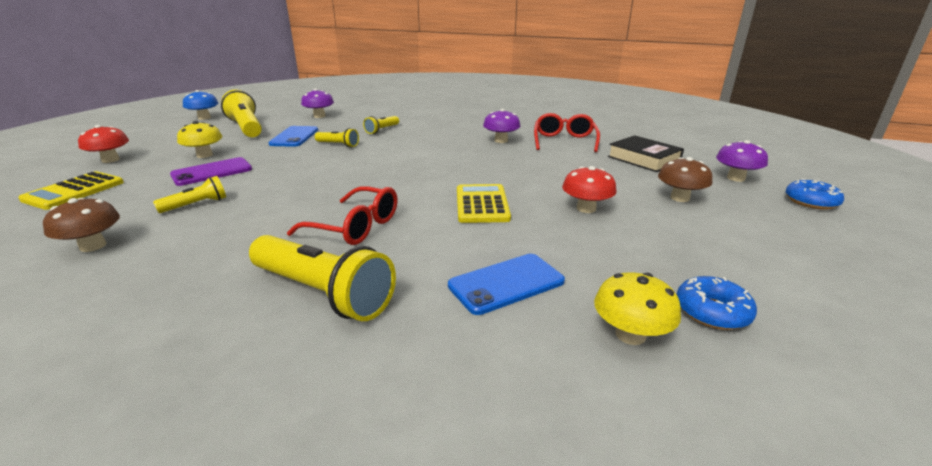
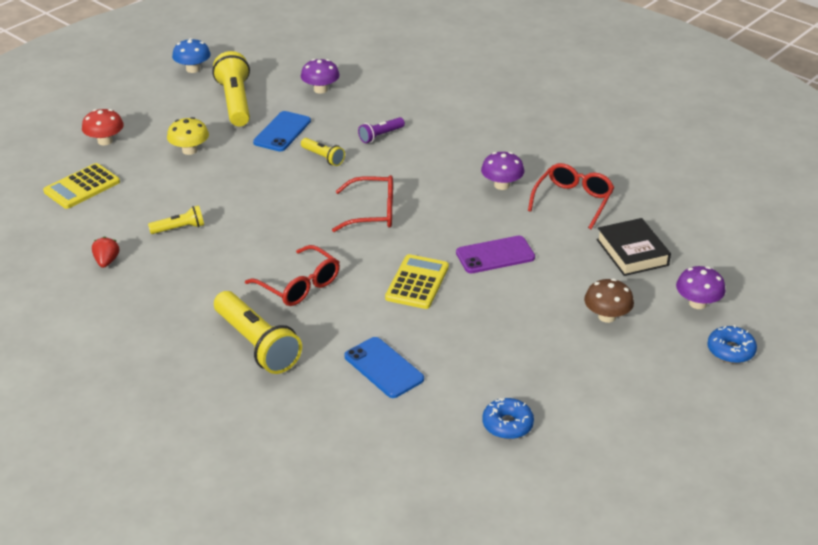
camera: 20 degrees right, 10 degrees up
brown mushroom [43,198,120,252] -> red strawberry [92,236,119,268]
purple phone [170,157,252,186] -> purple phone moved to [456,236,535,273]
yellow flashlight [363,116,399,134] -> purple flashlight [358,117,405,143]
blue phone [448,254,565,315] -> blue phone turned 60 degrees clockwise [344,337,424,398]
red mushroom [562,166,616,213] -> none
yellow mushroom [594,272,681,345] -> none
none -> red glasses [332,175,393,232]

